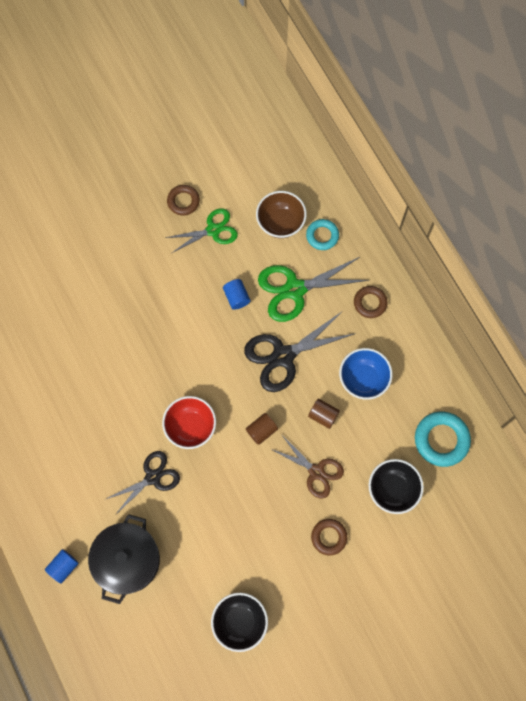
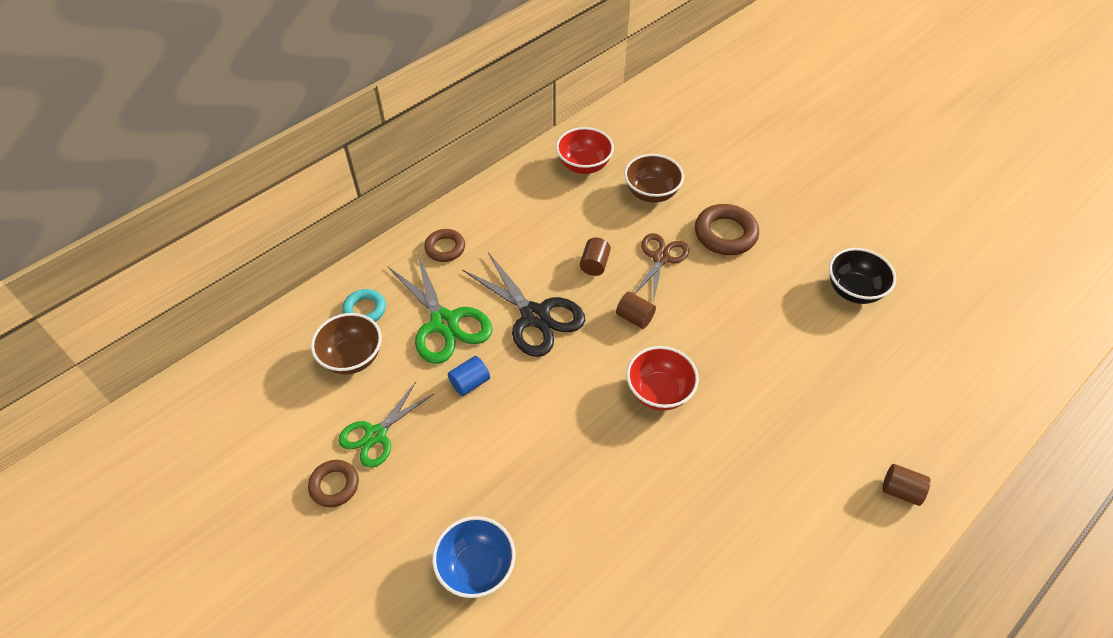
camera: 105 degrees left, 20 degrees down
blue cylinder [45,549,79,584] -> brown cylinder [883,464,931,506]
black pot [88,514,160,604] -> none
black scissors [104,451,180,515] -> none
green scissors [165,208,238,253] -> green scissors turned 105 degrees counterclockwise [338,382,433,468]
brown ring [311,519,347,555] -> brown ring [695,204,759,255], size x1.59
blue bowl [339,348,393,400] -> blue bowl moved to [432,516,515,598]
black bowl [369,459,424,514] -> brown bowl [624,154,684,203]
turquoise ring [415,412,471,467] -> red bowl [556,127,614,174]

